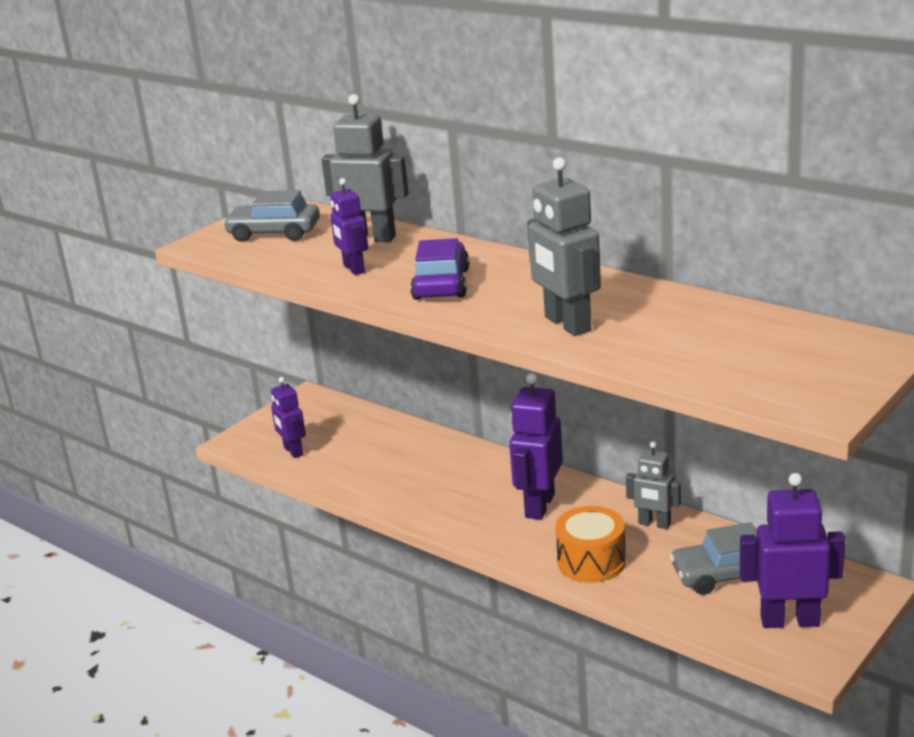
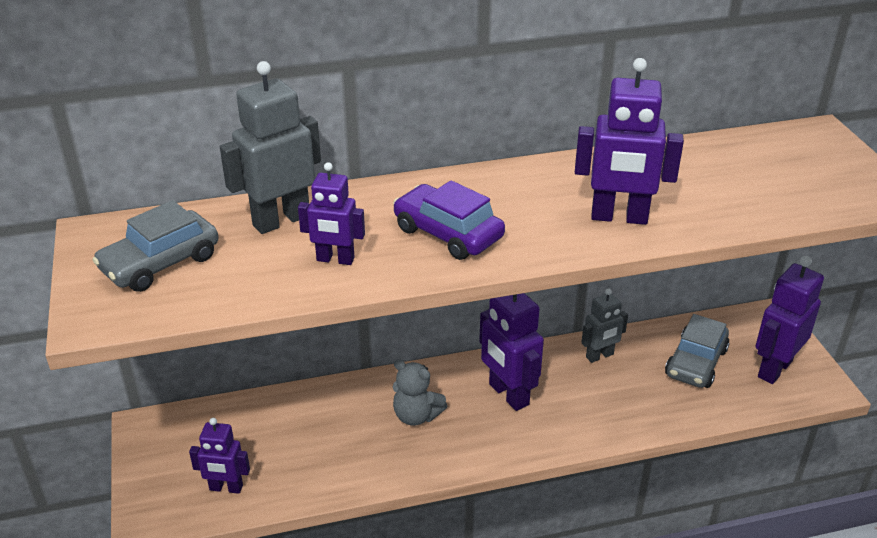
camera: 55 degrees left, 10 degrees up
grey robot [527,157,601,336] -> purple robot [575,58,684,225]
orange drum [555,506,626,583] -> none
none -> grey teddy bear [393,359,447,426]

